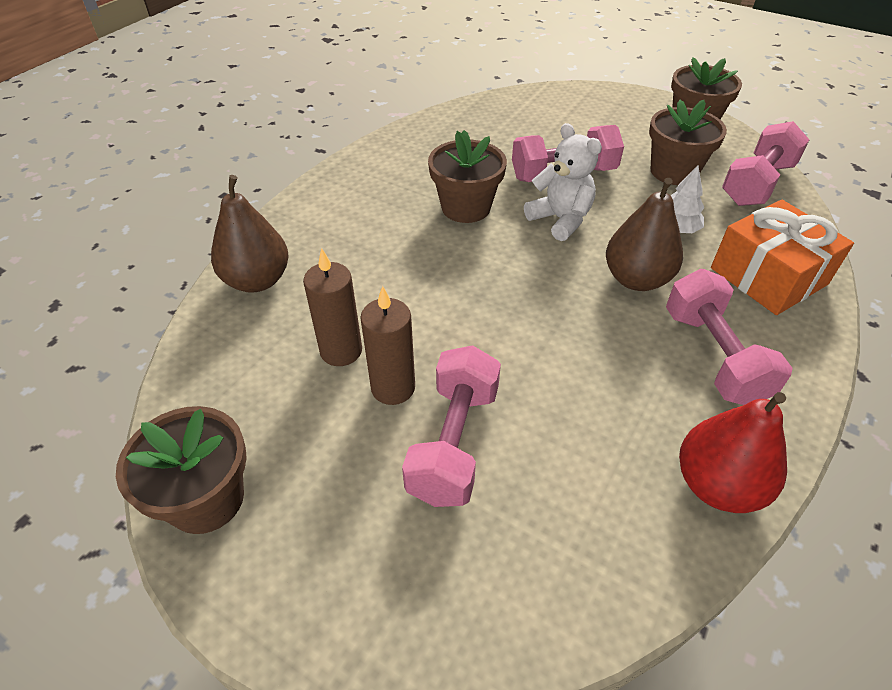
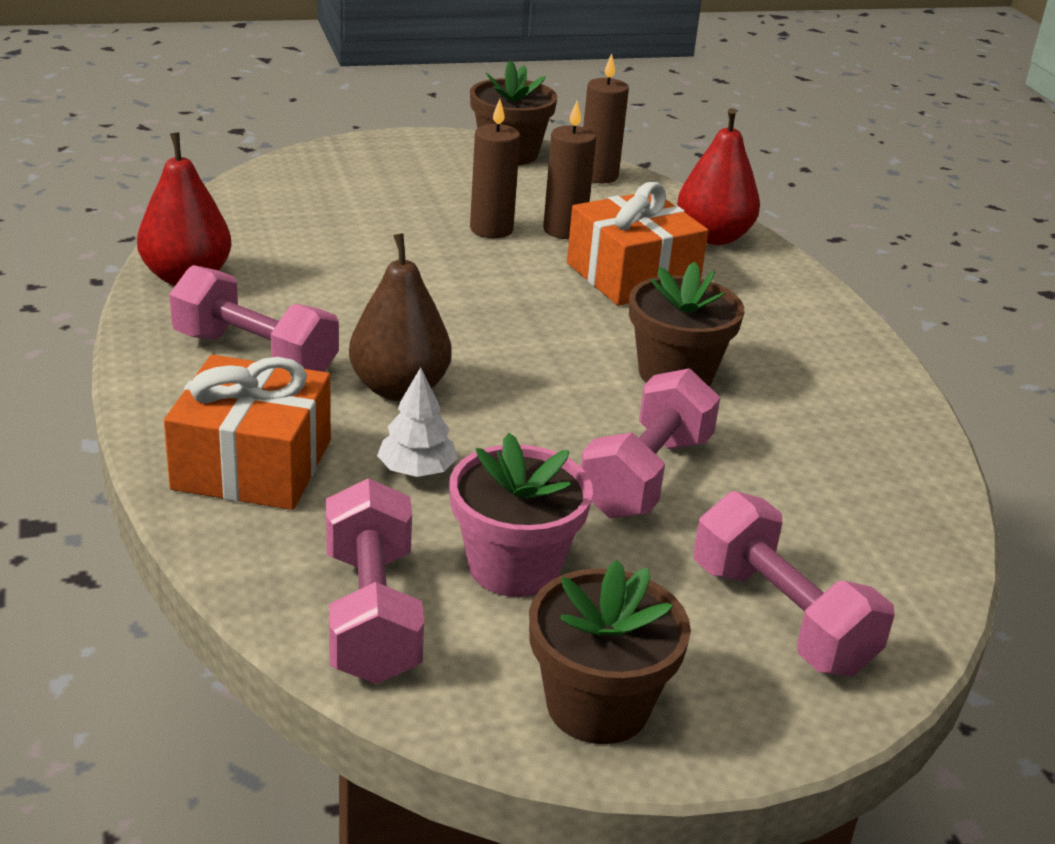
camera: 130 degrees right, 15 degrees down
brown pear [211,175,289,293] -> red pear [677,108,760,245]
pink dumbbell [402,345,501,507] -> pink dumbbell moved to [694,491,895,676]
white teddy bear [524,123,602,241] -> none
brown flower pot [649,100,727,185] -> pink flower pot [449,433,593,597]
none -> orange gift [567,182,709,306]
none -> brown candle [583,54,629,183]

